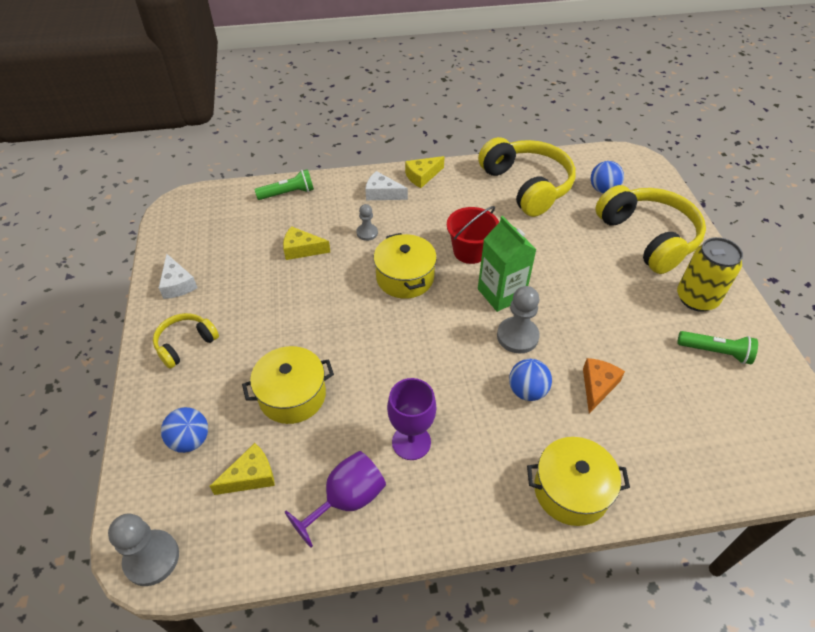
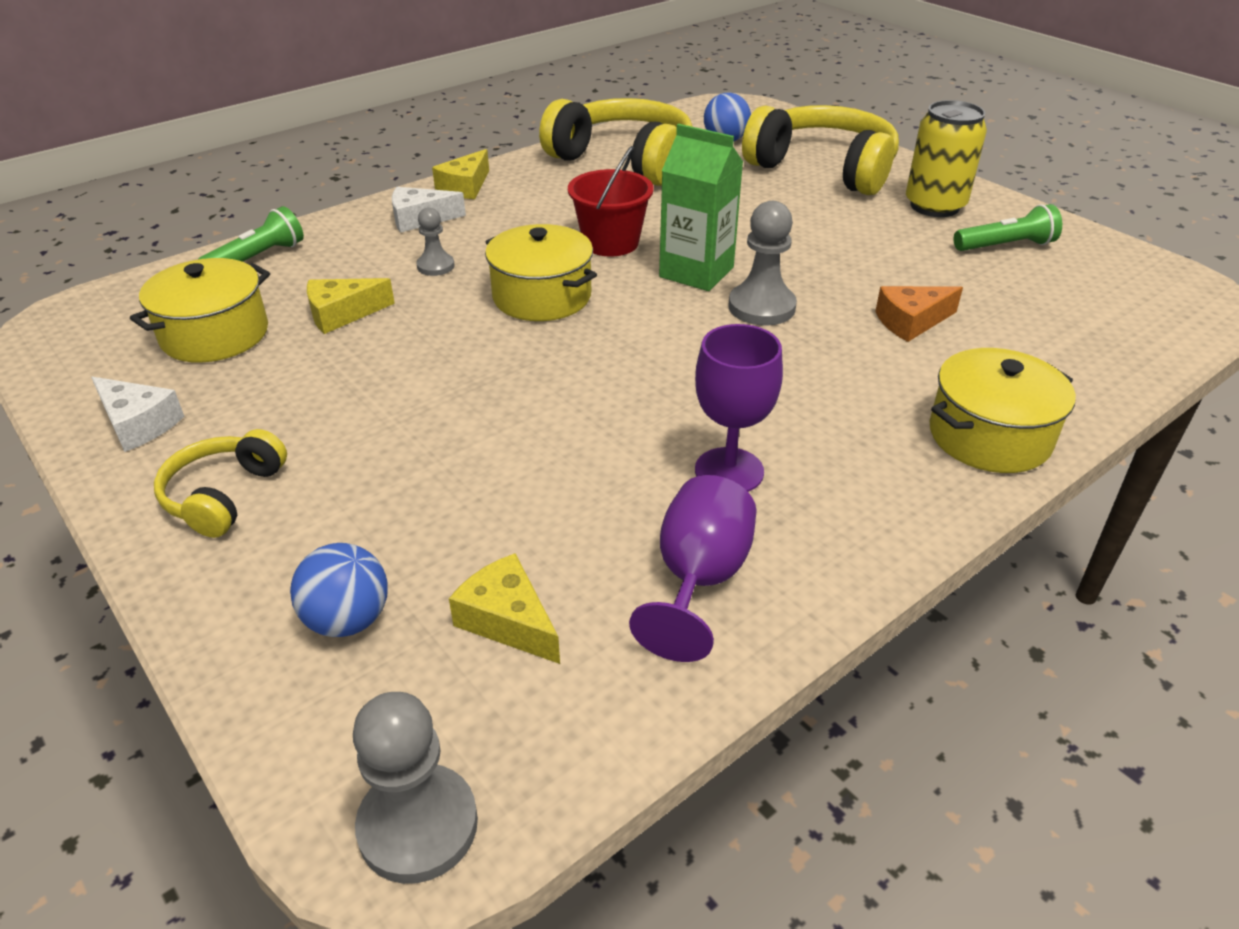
camera: 30 degrees left, 10 degrees down
yellow cheese [210,443,275,495] -> yellow cheese turned 75 degrees counterclockwise [449,553,560,664]
yellow pot [242,346,334,424] -> yellow pot moved to [130,258,270,363]
blue ball [509,359,552,401] -> none
orange cheese [583,358,625,413] -> orange cheese turned 105 degrees counterclockwise [875,286,963,342]

